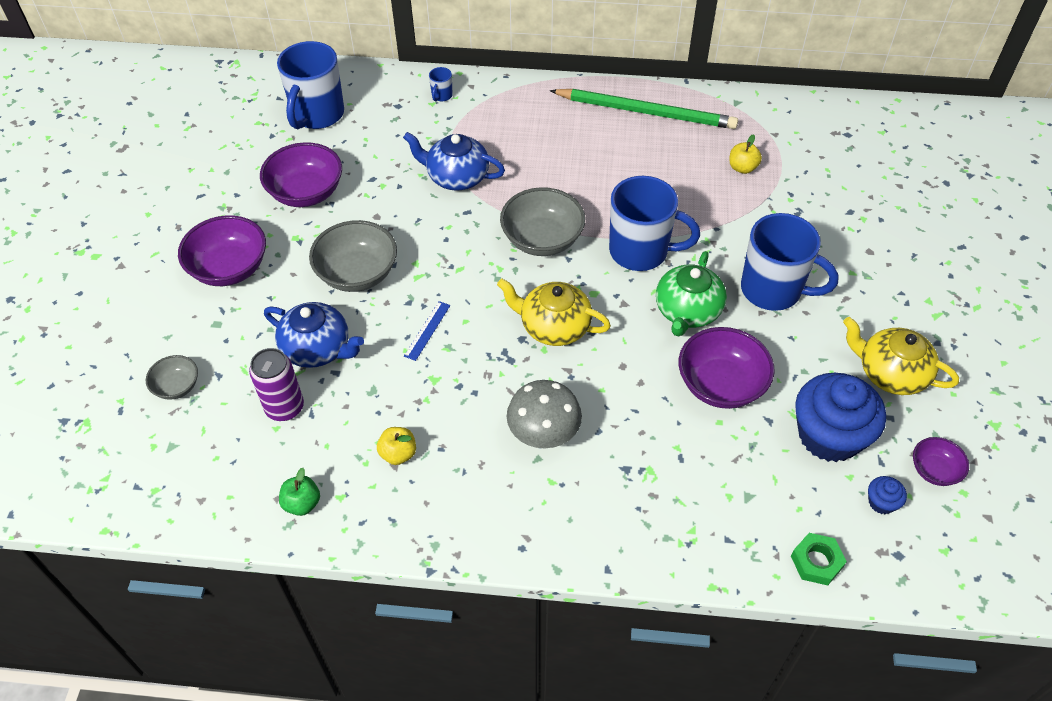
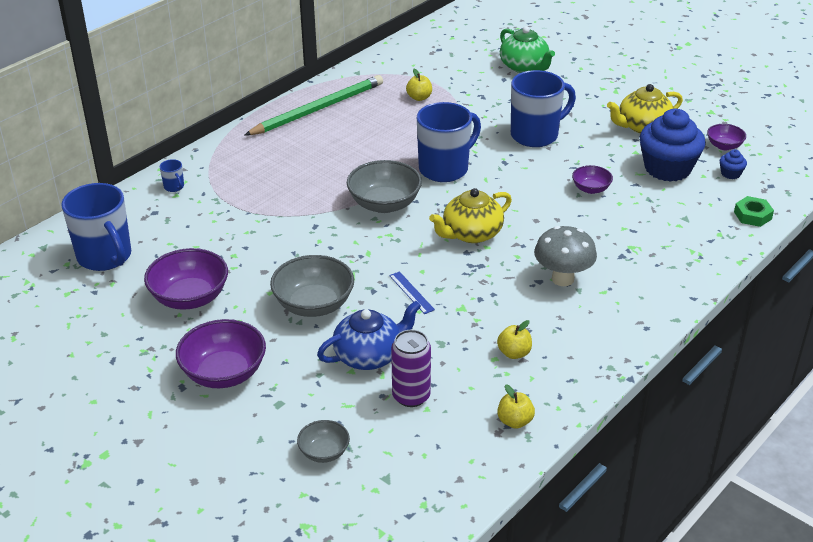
camera: 55 degrees left, 15 degrees down
green apple [279,468,320,516] -> yellow apple [497,384,535,429]
blue teapot [403,132,505,190] -> none
green teapot [656,251,727,336] -> green teapot moved to [500,26,555,73]
purple bowl [679,327,775,409] -> purple bowl [572,165,613,194], size x0.55

